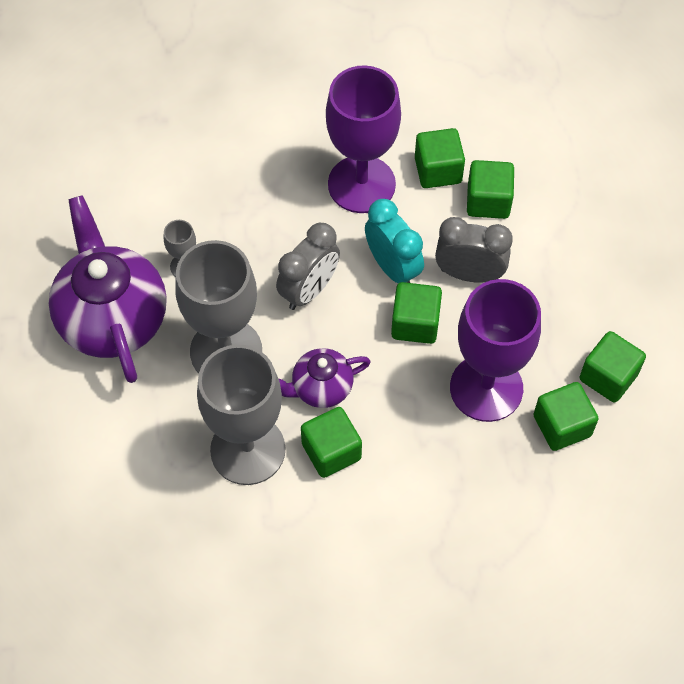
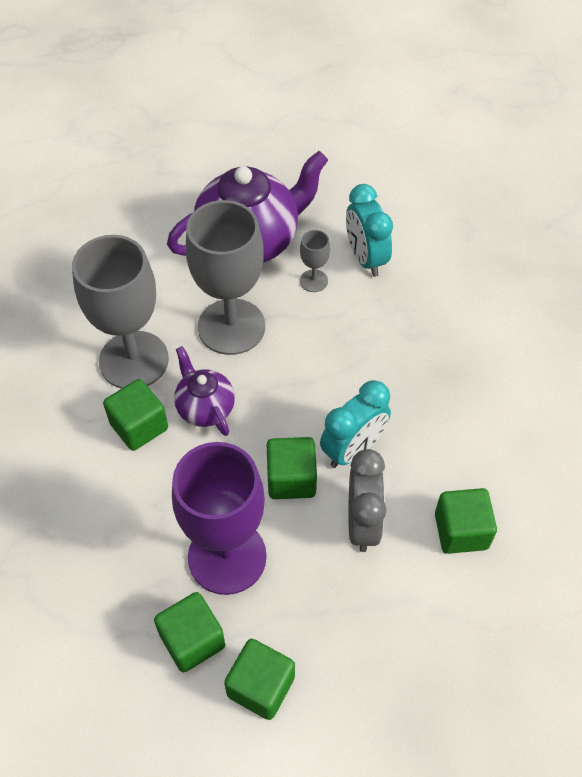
camera: 80 degrees right, 5 degrees down
grey clock [276,223,340,310] -> none
purple goblet [326,65,401,213] -> none
green cube [415,128,465,188] -> none
none -> turquoise clock [346,184,393,277]

